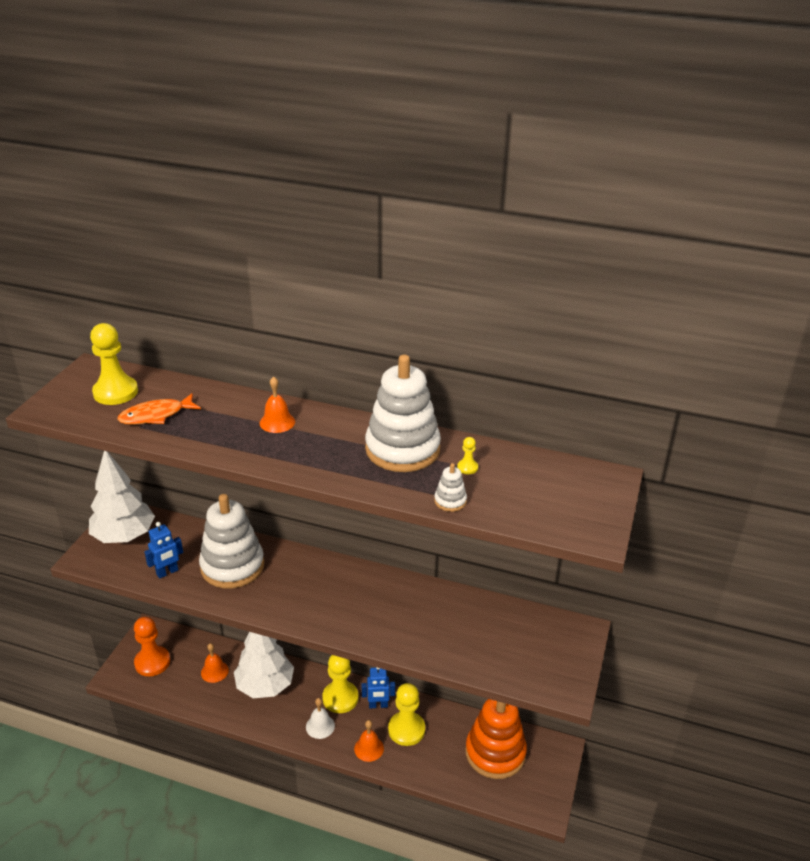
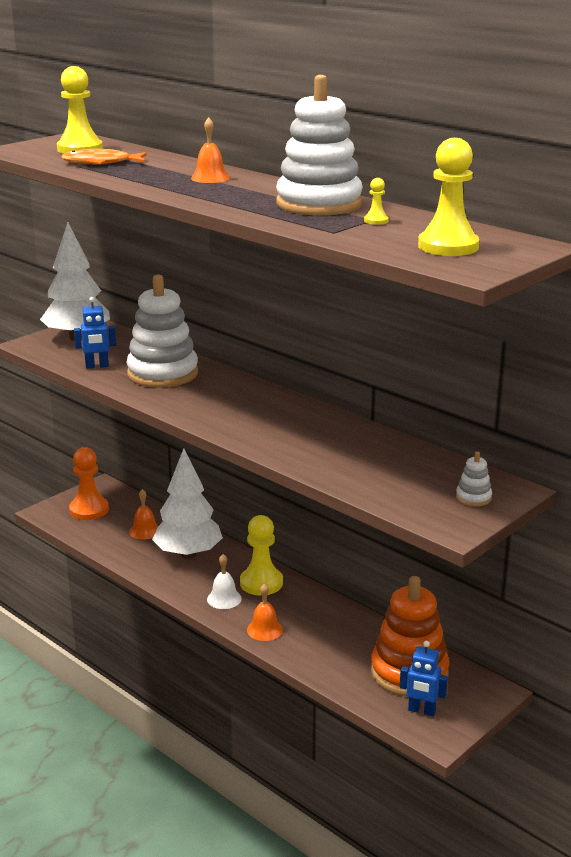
camera: 25 degrees right, 10 degrees down
blue robot [362,667,395,708] -> blue robot moved to [400,641,448,716]
yellow pawn [388,683,425,746] -> yellow pawn moved to [418,138,479,256]
white stacking toy [434,463,467,512] -> white stacking toy moved to [456,451,492,507]

